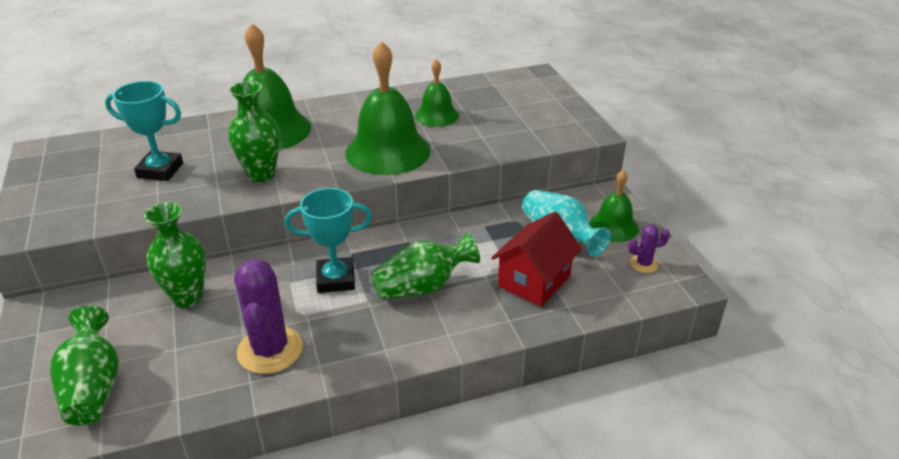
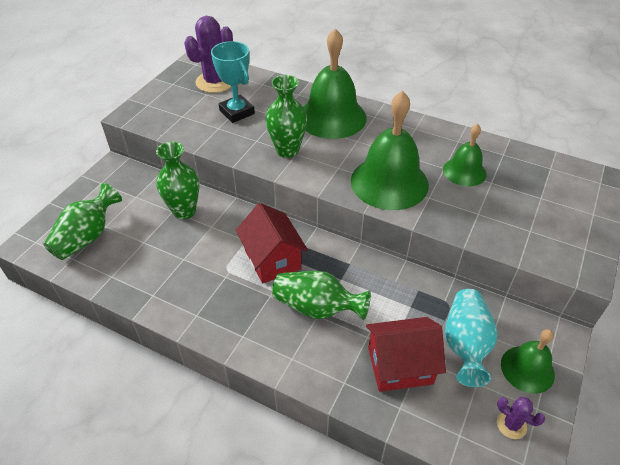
camera: 45 degrees right, 10 degrees up
purple cactus [234,259,303,374] -> purple cactus moved to [184,16,233,93]
turquoise trophy [285,188,372,293] -> red house [236,203,308,283]

